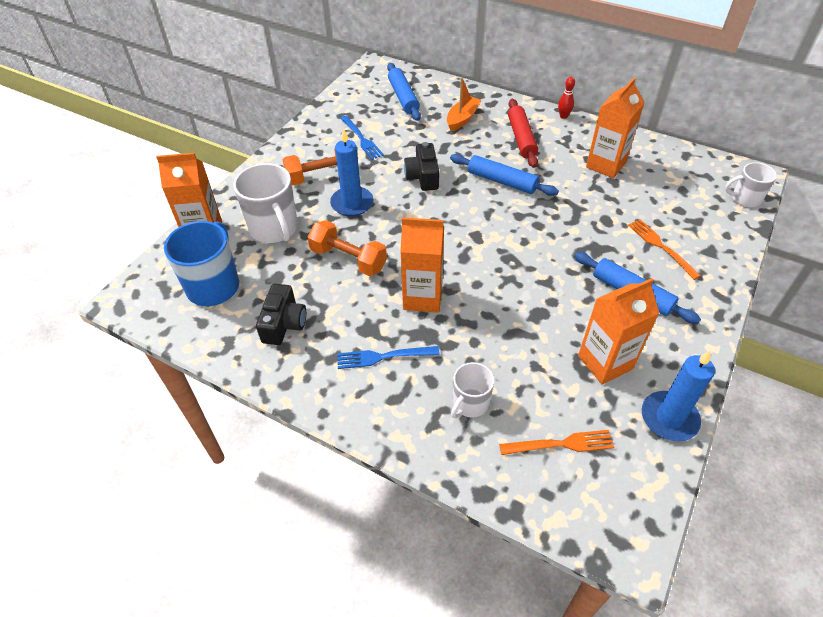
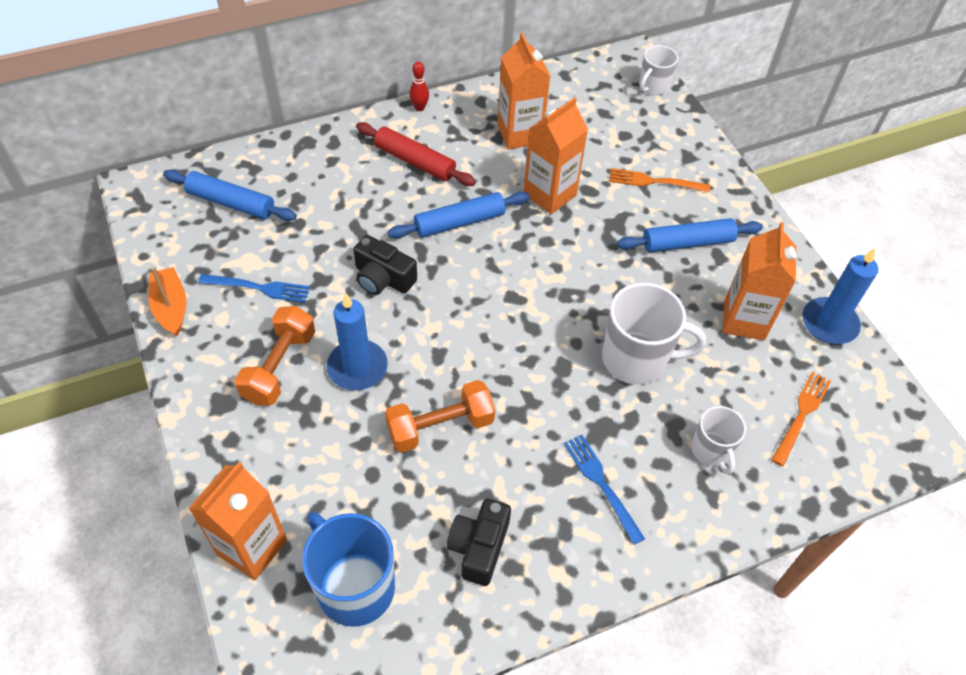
camera: 55 degrees left, 5 degrees up
white mug [233,163,298,243] -> white mug moved to [602,283,706,385]
black camera [256,284,306,345] -> black camera turned 120 degrees counterclockwise [447,499,511,586]
blue fork [337,346,440,369] -> blue fork turned 120 degrees clockwise [564,435,645,545]
orange carton [400,217,444,313] -> orange carton moved to [523,97,588,214]
orange boat [447,77,481,131] -> orange boat moved to [148,267,186,336]

